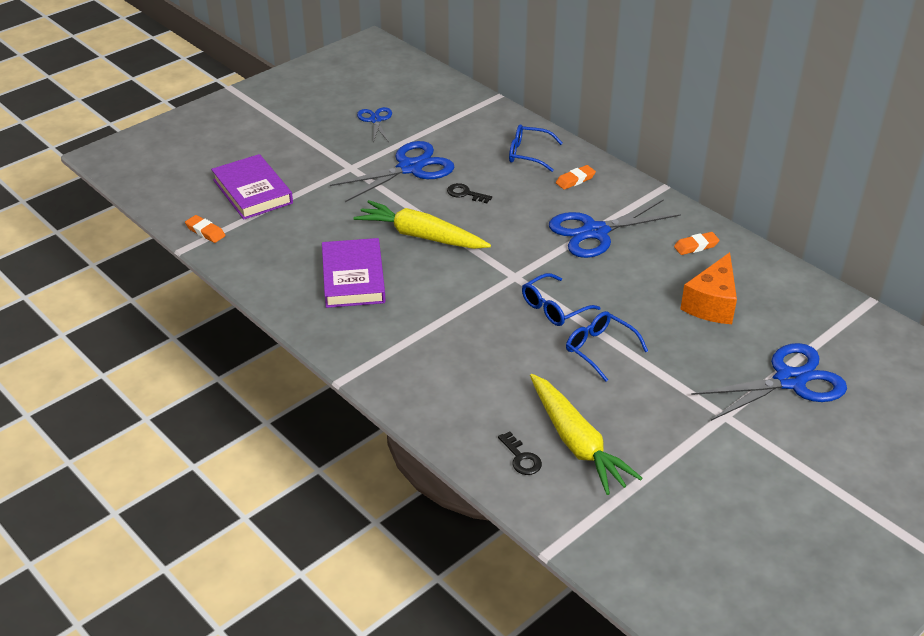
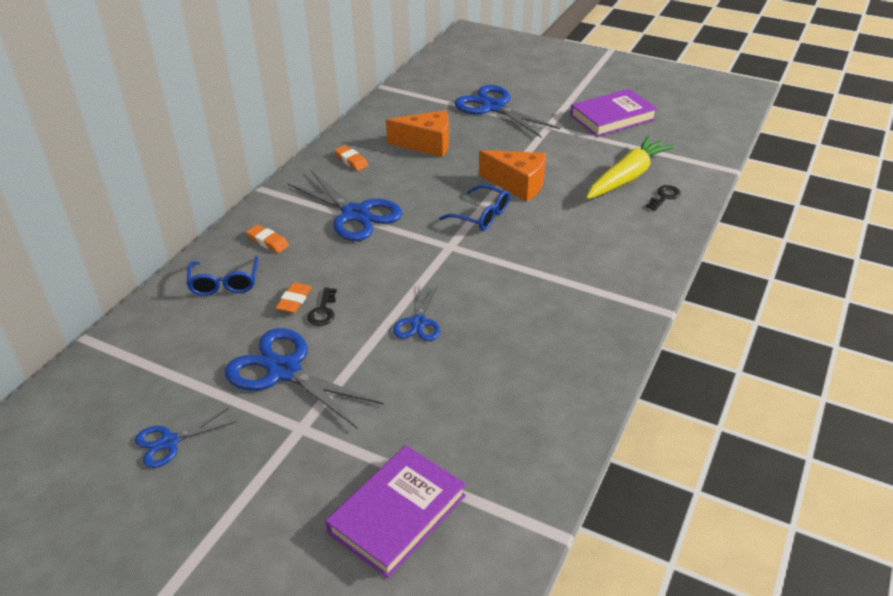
camera: 110 degrees left, 0 degrees up
orange eraser [185,215,226,243] -> orange eraser moved to [275,282,312,313]
purple book [322,238,386,308] -> purple book moved to [570,89,658,137]
yellow carrot [354,200,491,249] -> blue scissors [393,285,440,341]
blue glasses [566,311,648,382] -> orange cheese [479,150,546,202]

